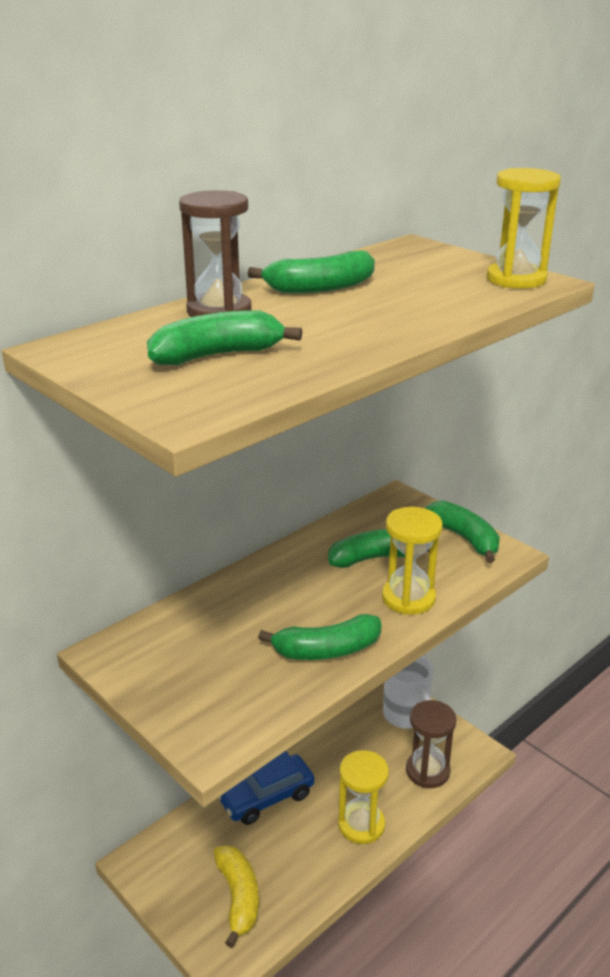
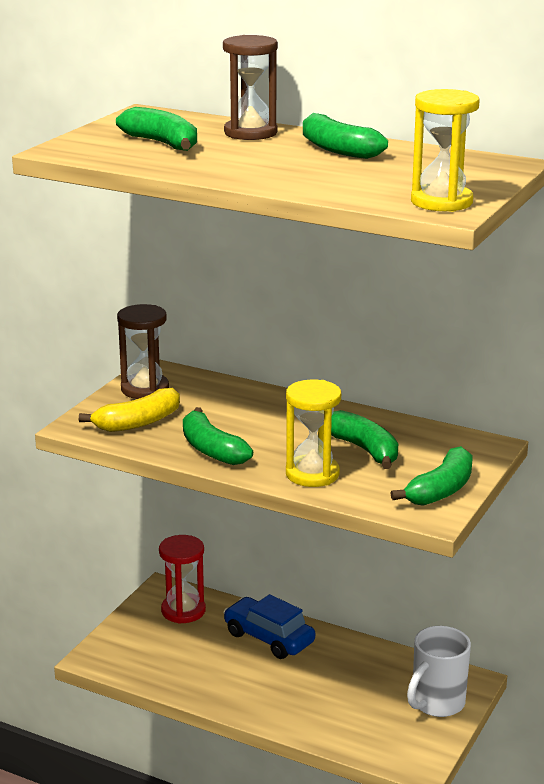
camera: 70 degrees right, 5 degrees down
yellow banana [213,845,259,948] -> yellow banana moved to [79,388,180,432]
yellow hourglass [338,750,389,844] -> none
brown hourglass [406,700,456,788] -> brown hourglass moved to [117,304,169,399]
none -> red hourglass [159,535,206,624]

